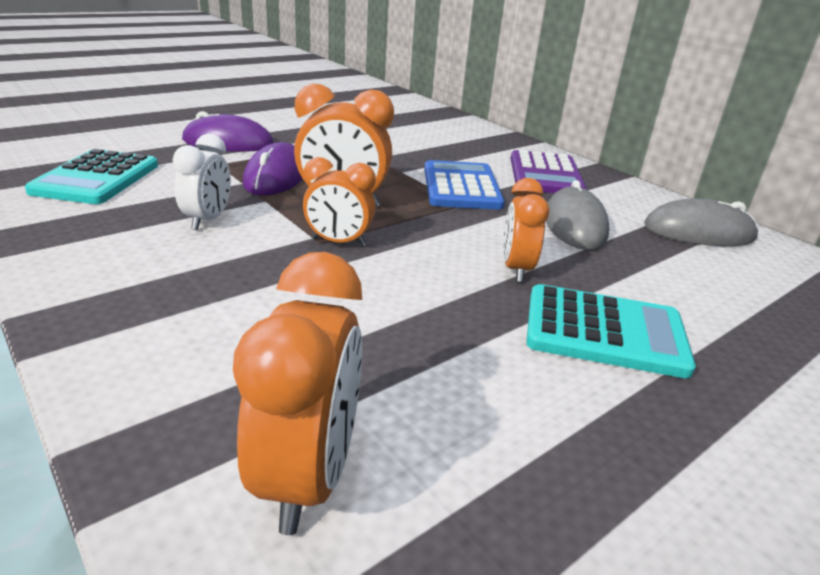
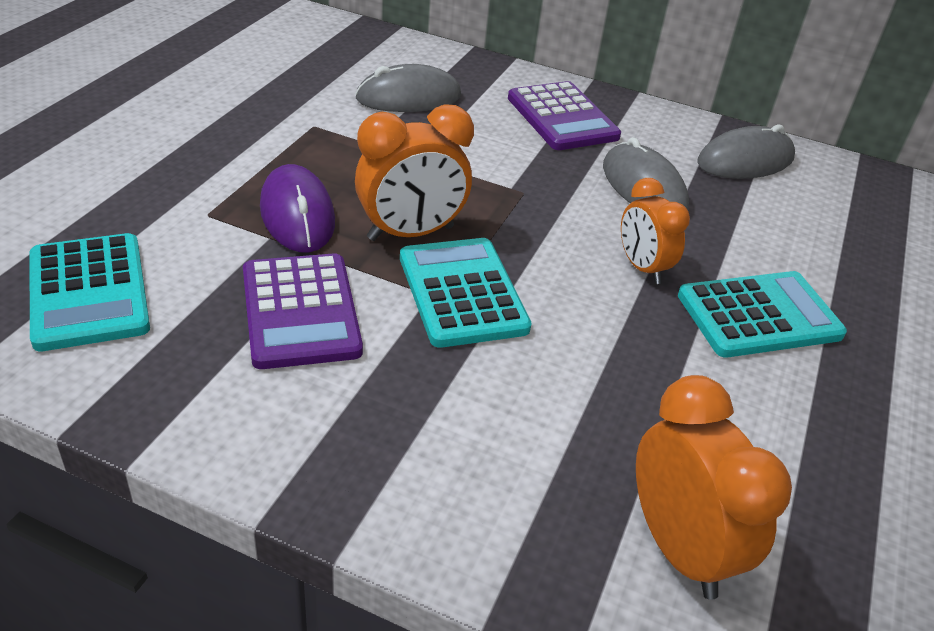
camera: 30 degrees left, 10 degrees up
white clock [173,133,231,230] -> purple calculator [243,253,363,369]
purple mouse [182,111,274,152] -> none
orange clock [303,157,376,247] -> turquoise calculator [400,238,532,348]
blue calculator [424,160,504,210] -> none
none -> grey mouse [355,64,461,112]

